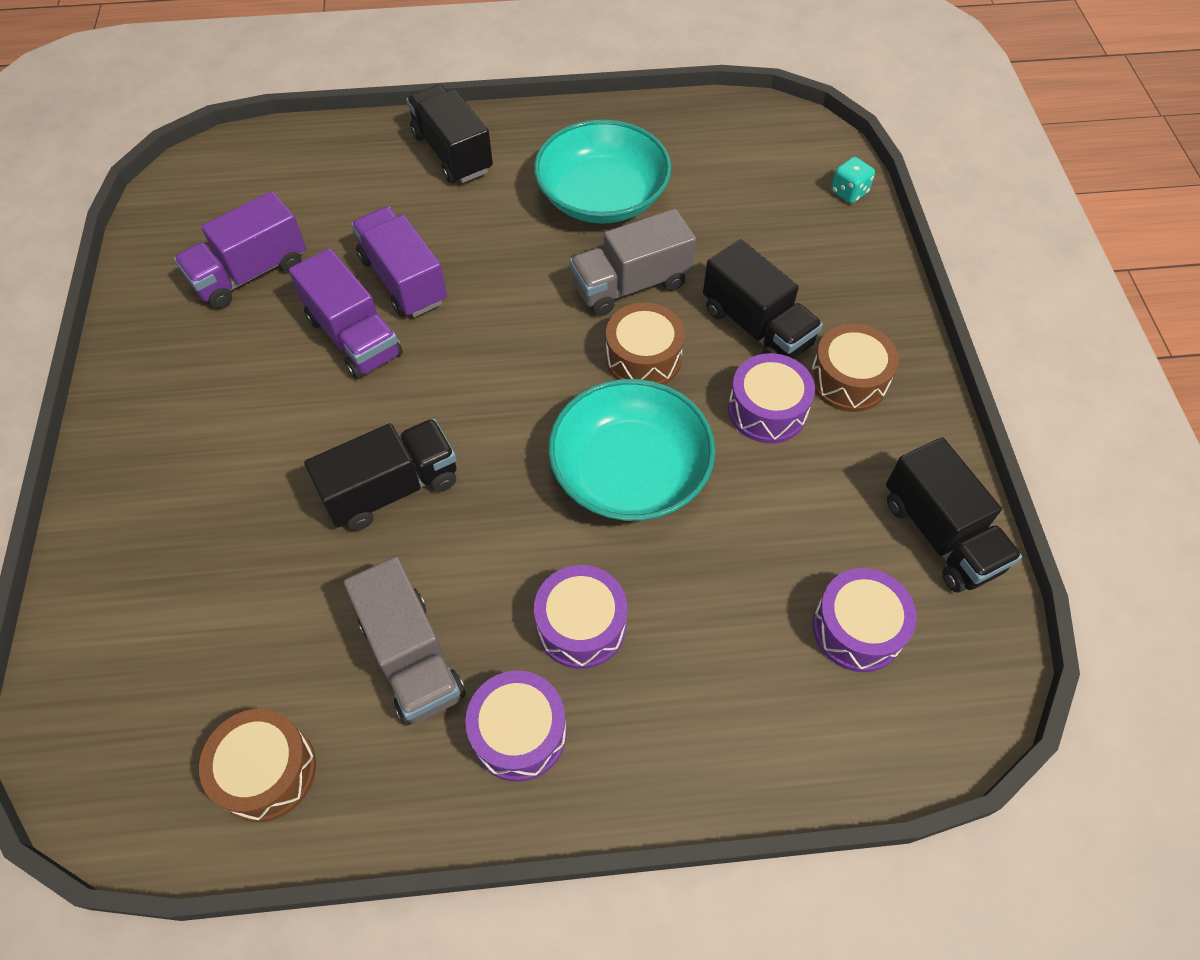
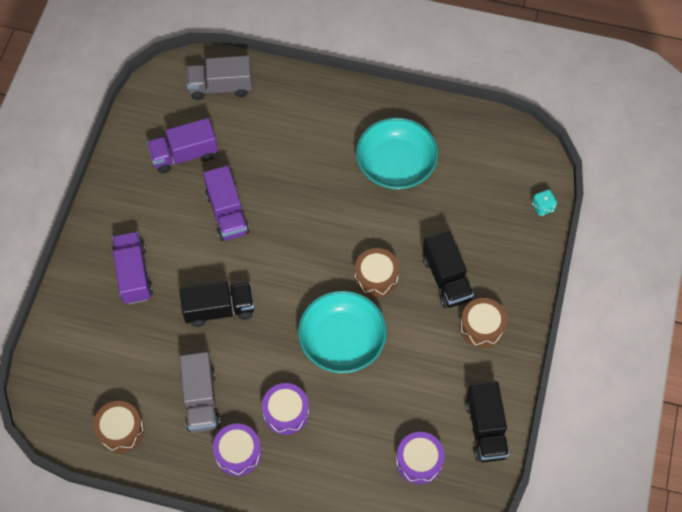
camera: 20 degrees right, 5 degrees up
purple truck [351,207,447,317] -> purple truck moved to [112,231,153,304]
black truck [406,85,493,183] -> none
grey truck [570,209,696,316] -> grey truck moved to [186,56,252,100]
purple drum [728,353,815,443] -> none

